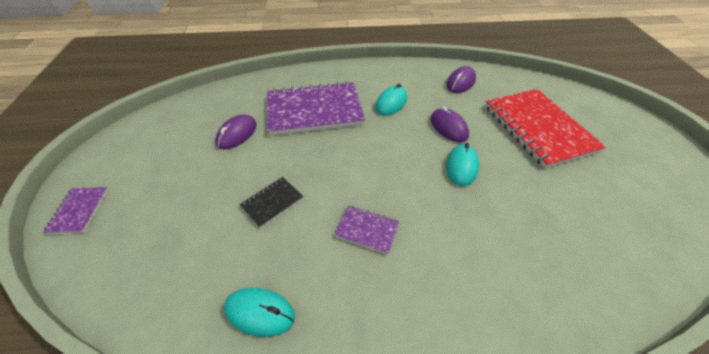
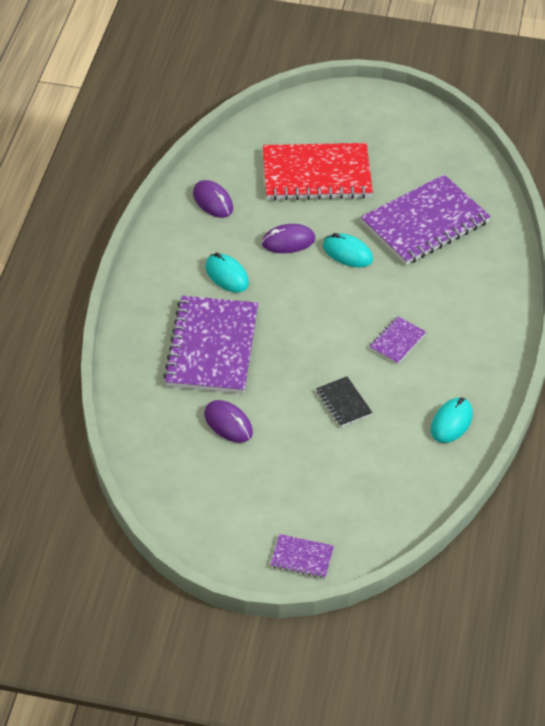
camera: 75 degrees left, 0 degrees up
none -> purple notebook [361,175,491,265]

